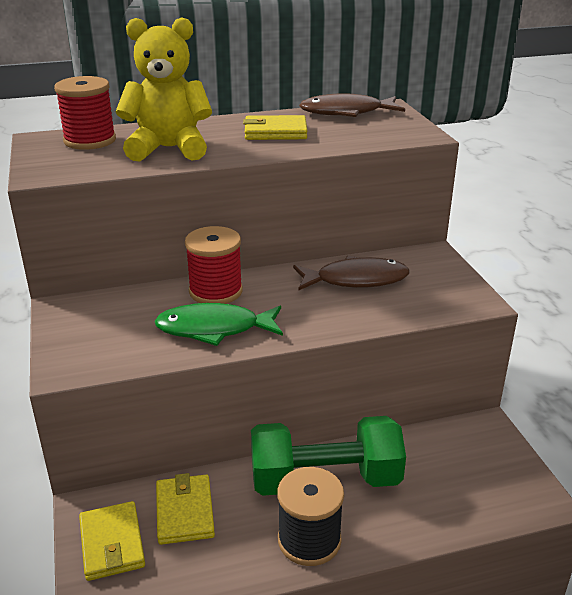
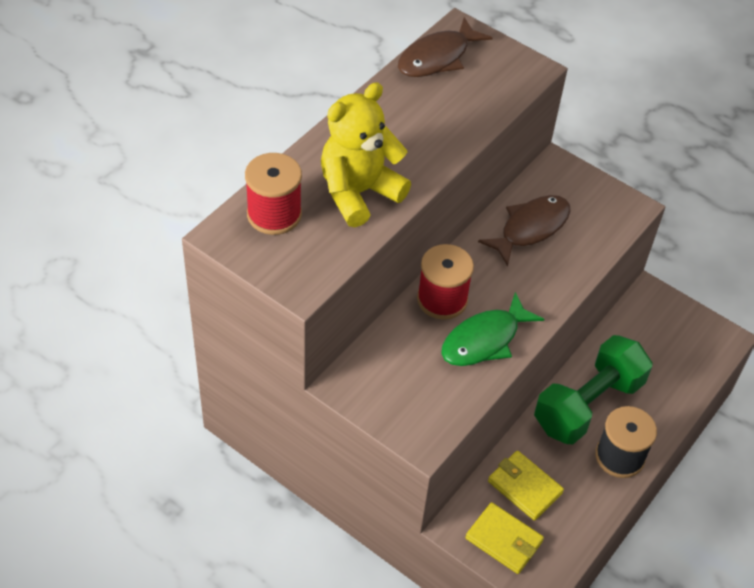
camera: 40 degrees left, 20 degrees up
yellow wallet [243,115,307,140] -> none

